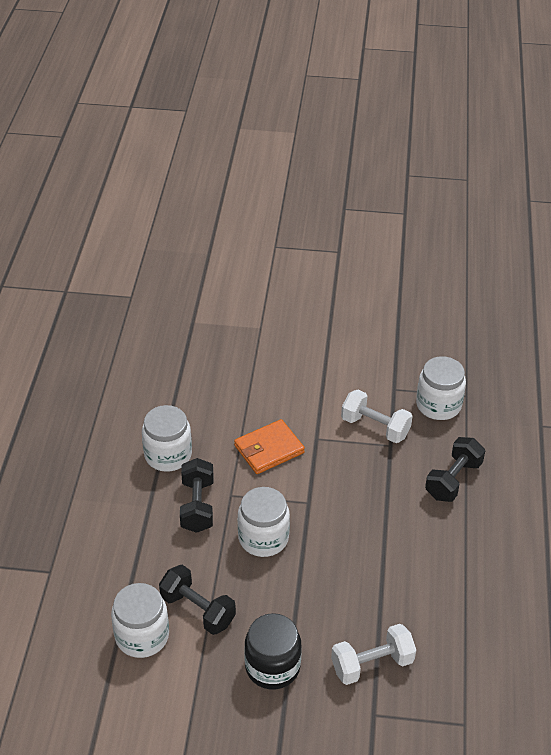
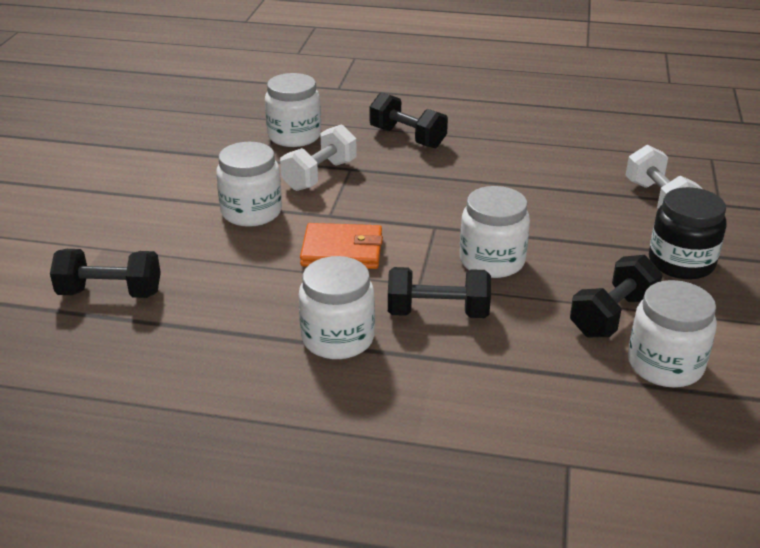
camera: 85 degrees left, 10 degrees down
orange wallet [234,419,305,474] -> orange wallet turned 60 degrees counterclockwise [300,223,383,269]
none -> black dumbbell [50,249,161,298]
none -> white jar [216,142,282,227]

